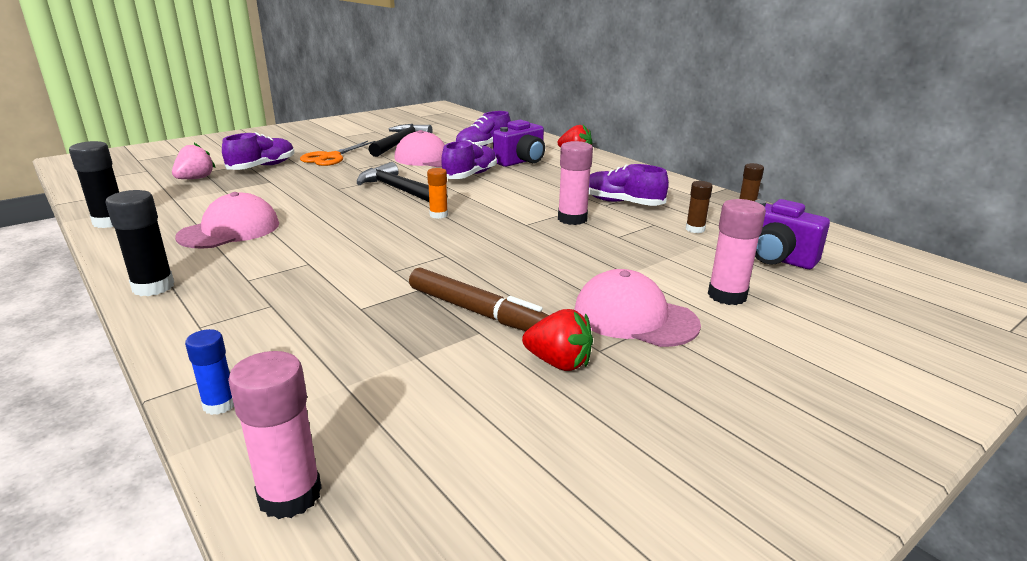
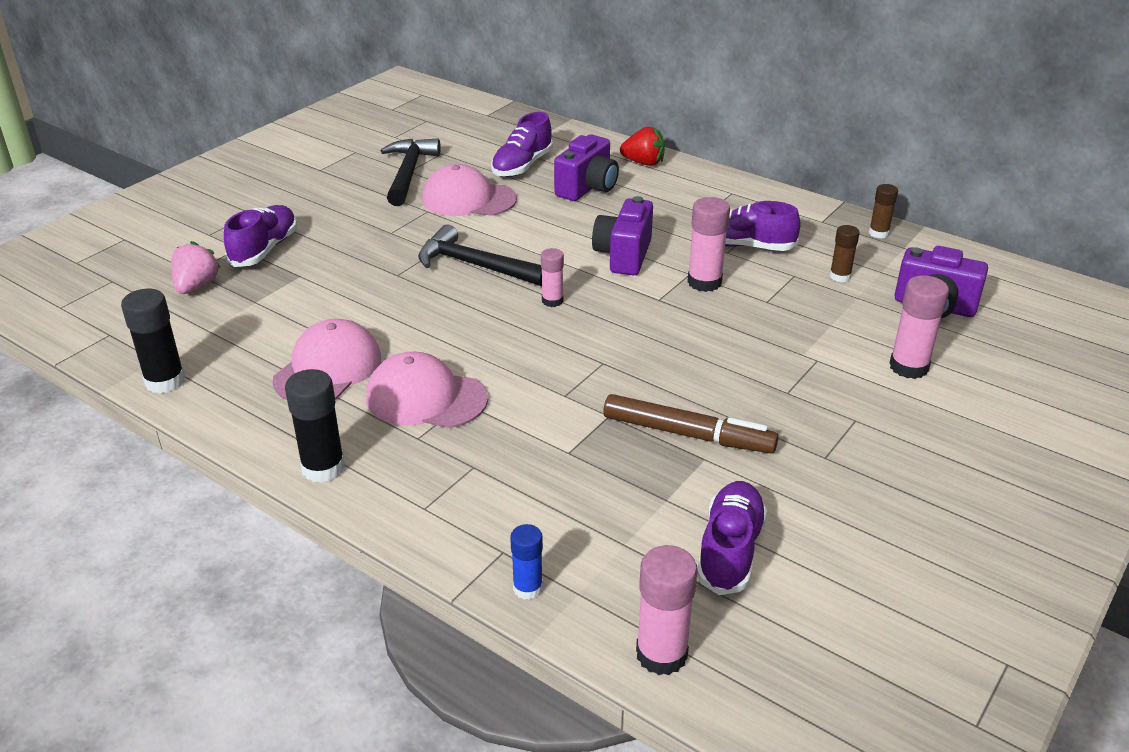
camera: 15 degrees left, 10 degrees up
orange scissors [300,141,376,166] -> none
orange glue stick [427,168,448,219] -> pink glue stick [541,248,564,307]
purple shoe [441,140,497,179] -> purple shoe moved to [697,481,767,595]
red strawberry [522,309,593,371] -> none
pink cap [575,269,701,347] -> pink cap moved to [366,352,488,428]
none -> purple camera [592,196,653,275]

